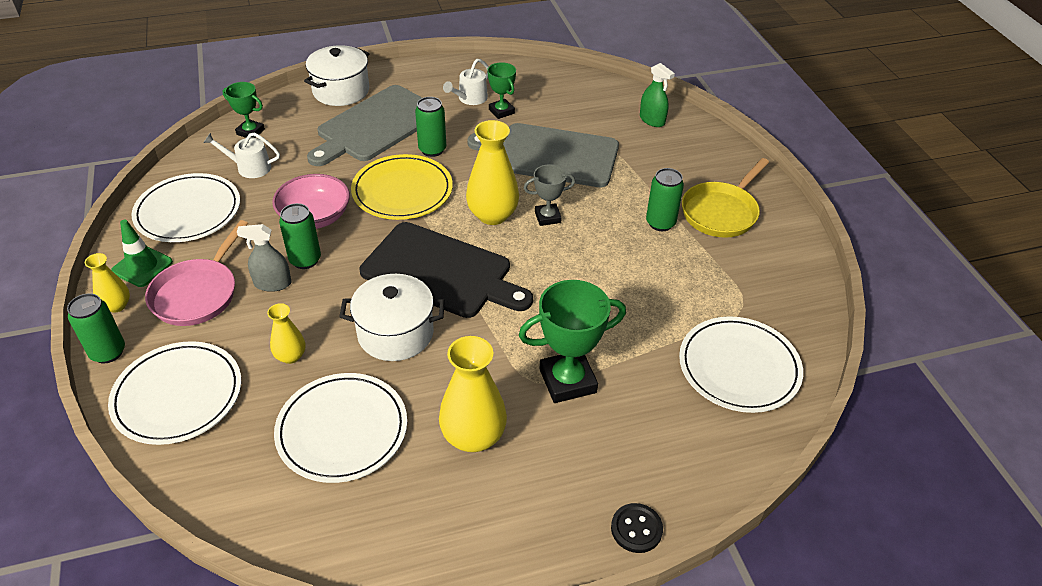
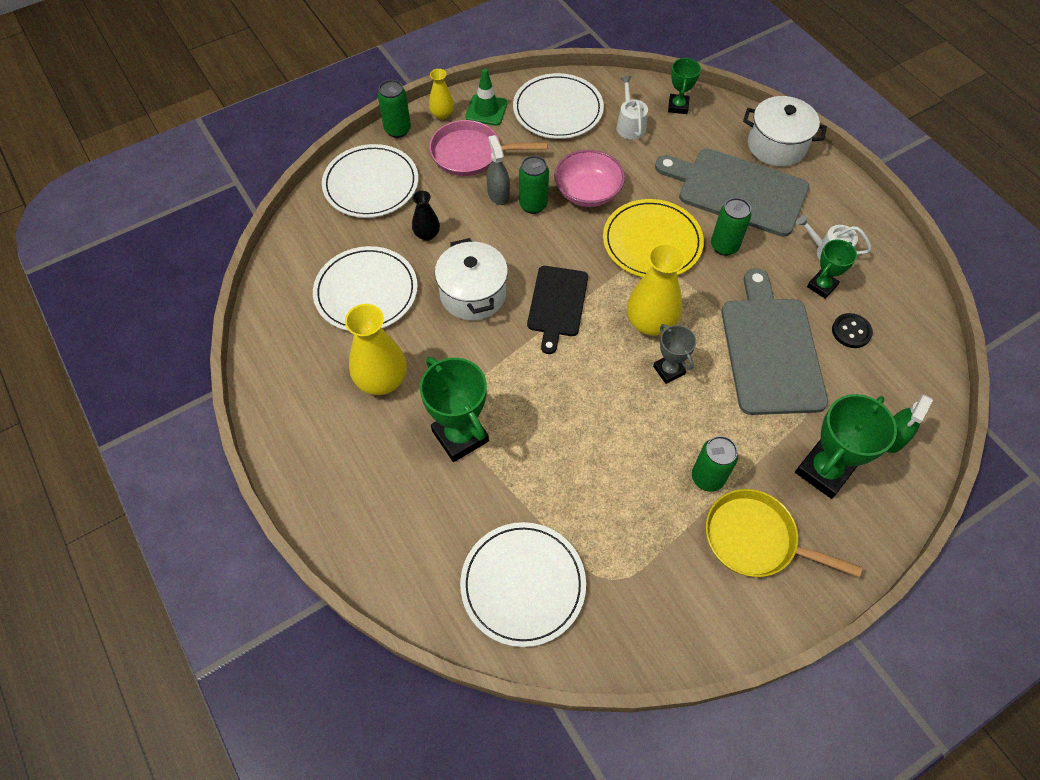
camera: 75 degrees right, 15 degrees up
yellow vase [267,303,305,364] -> black vase [412,191,440,241]
black cutting board [360,222,533,318] -> black cutting board [527,266,588,354], size x0.62
black button [611,503,663,553] -> black button moved to [832,313,873,348]
none -> green trophy [795,394,897,499]

